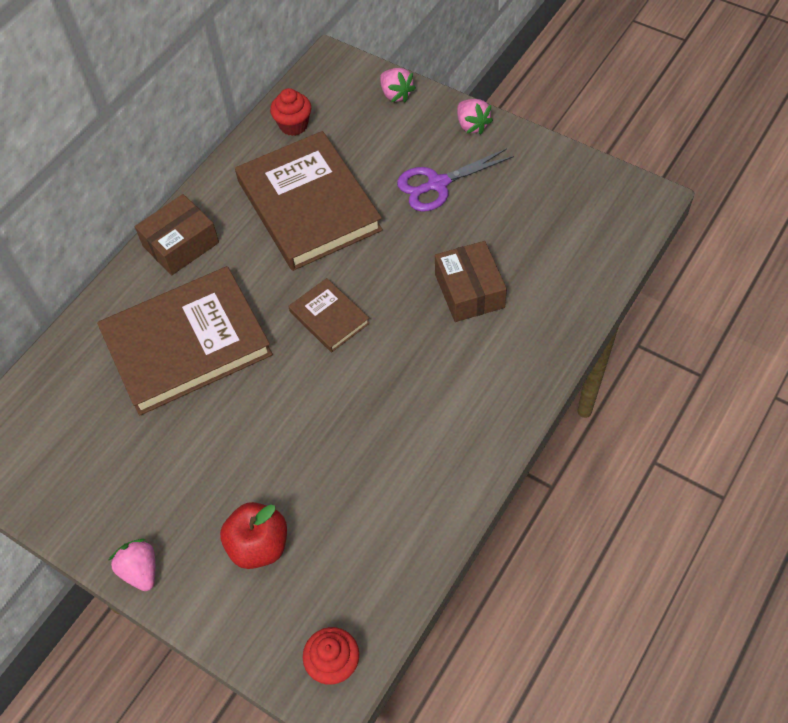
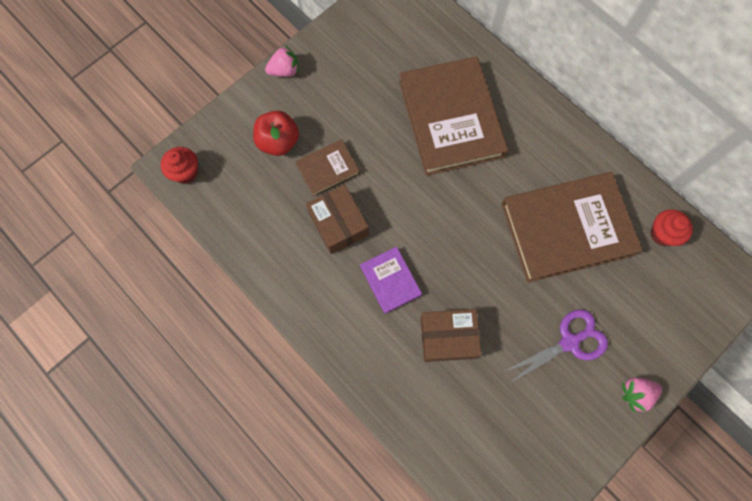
camera: 100 degrees right, 15 degrees up
brown box [135,194,219,275] -> brown box moved to [306,184,369,254]
brown book [289,278,370,352] -> brown book moved to [296,139,360,197]
pink strawberry [380,68,416,102] -> none
purple scissors [397,148,514,212] -> purple scissors turned 75 degrees clockwise [503,310,608,383]
none -> purple book [360,247,422,314]

